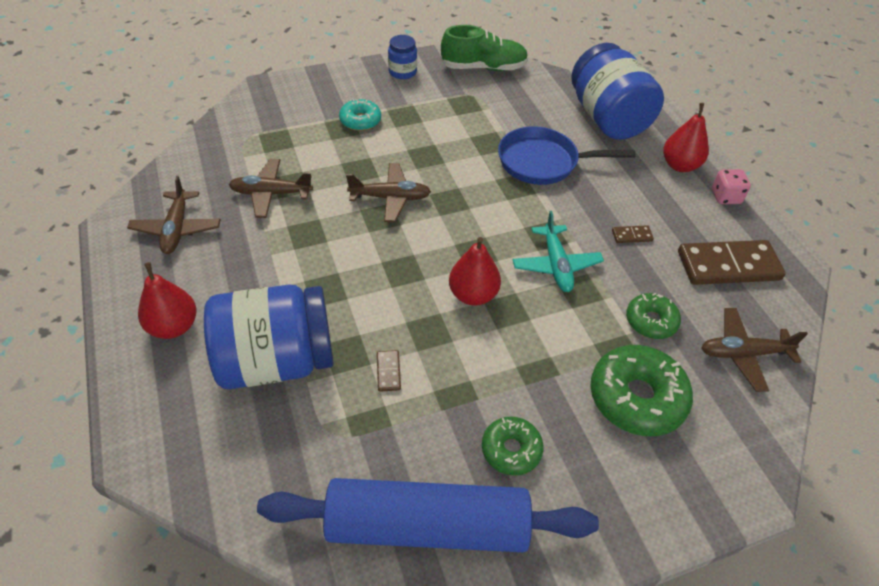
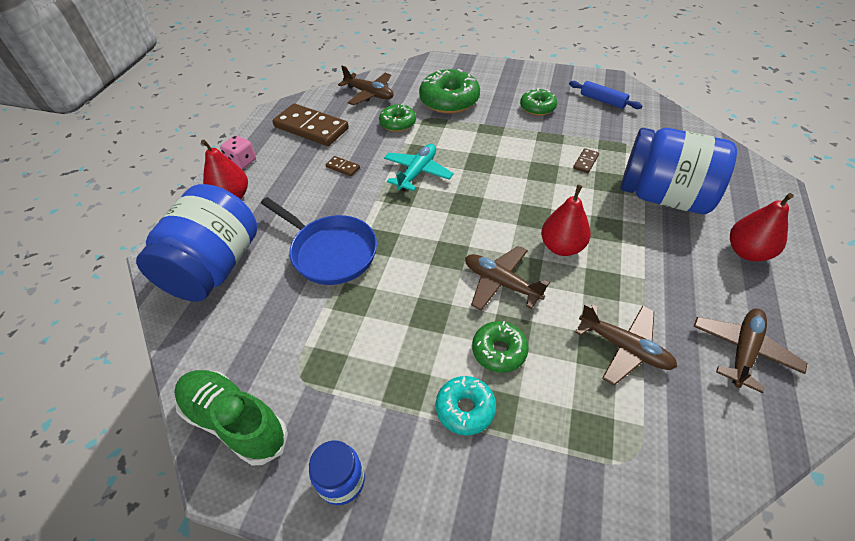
camera: 140 degrees left, 0 degrees up
blue rolling pin [257,478,599,552] -> blue rolling pin [569,81,642,109], size x0.43
red pear [449,237,501,306] -> red pear moved to [541,184,591,256]
none -> green donut [472,321,529,373]

